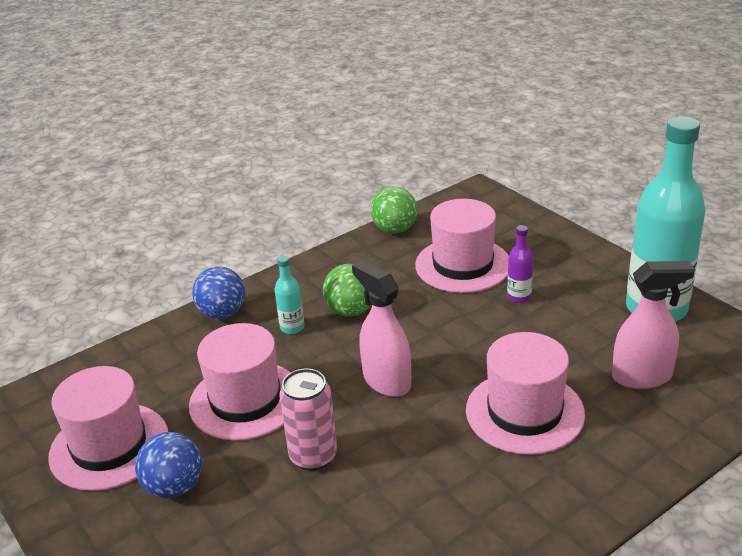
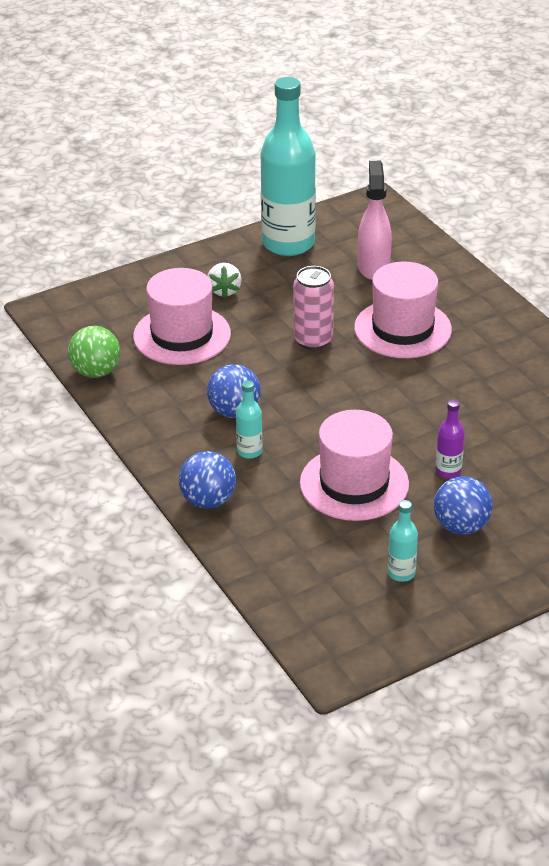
camera: 85 degrees left, 5 degrees up
pink hat [48,366,168,491] -> turquoise bottle [388,500,418,582]
pink can [279,369,337,471] -> pink can moved to [293,266,334,350]
green ball [323,264,371,317] -> blue ball [207,364,261,418]
pink spray bottle [352,260,411,397] -> none
purple bottle [507,225,533,303] -> purple bottle moved to [436,399,465,478]
none -> white strawberry [207,263,242,298]

